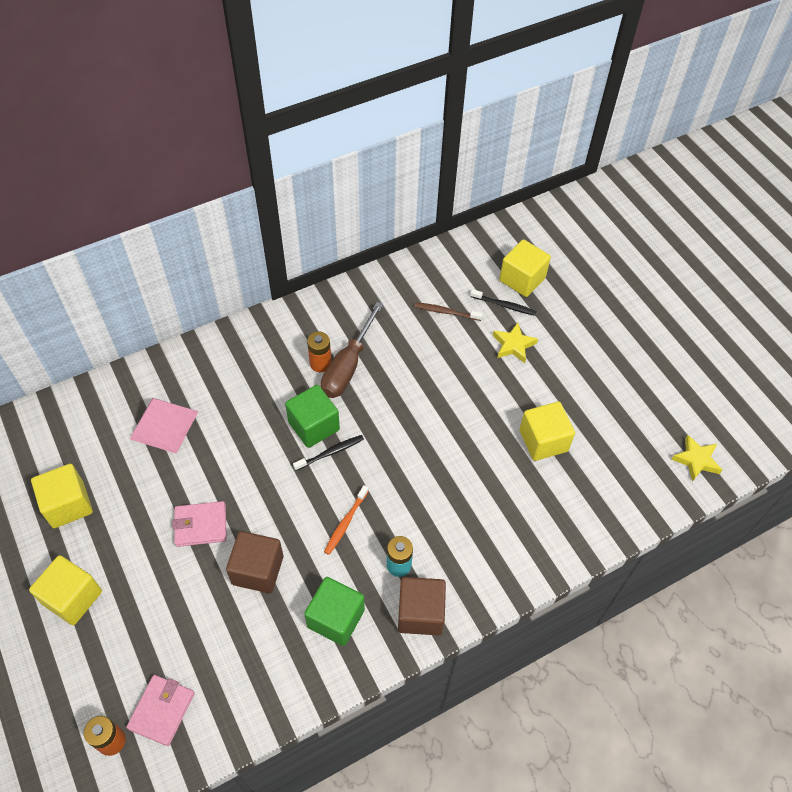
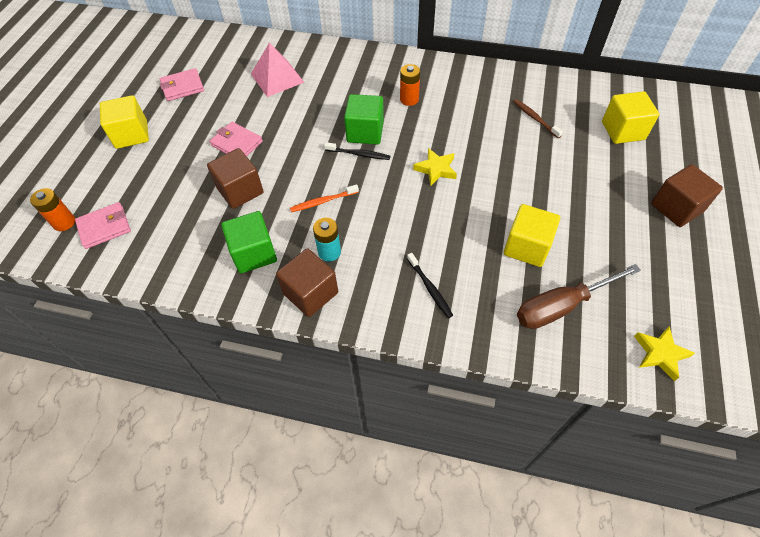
camera: 45 degrees right, 0 degrees up
yellow cube [31,464,93,528] -> pink wallet [160,68,204,101]
brown screwdriver [321,302,384,398] -> brown screwdriver moved to [517,264,641,329]
black toothbrush [470,289,537,316] -> black toothbrush moved to [407,253,453,318]
yellow star [493,323,538,363] -> yellow star moved to [413,148,457,186]
none -> brown cube [651,164,723,227]

